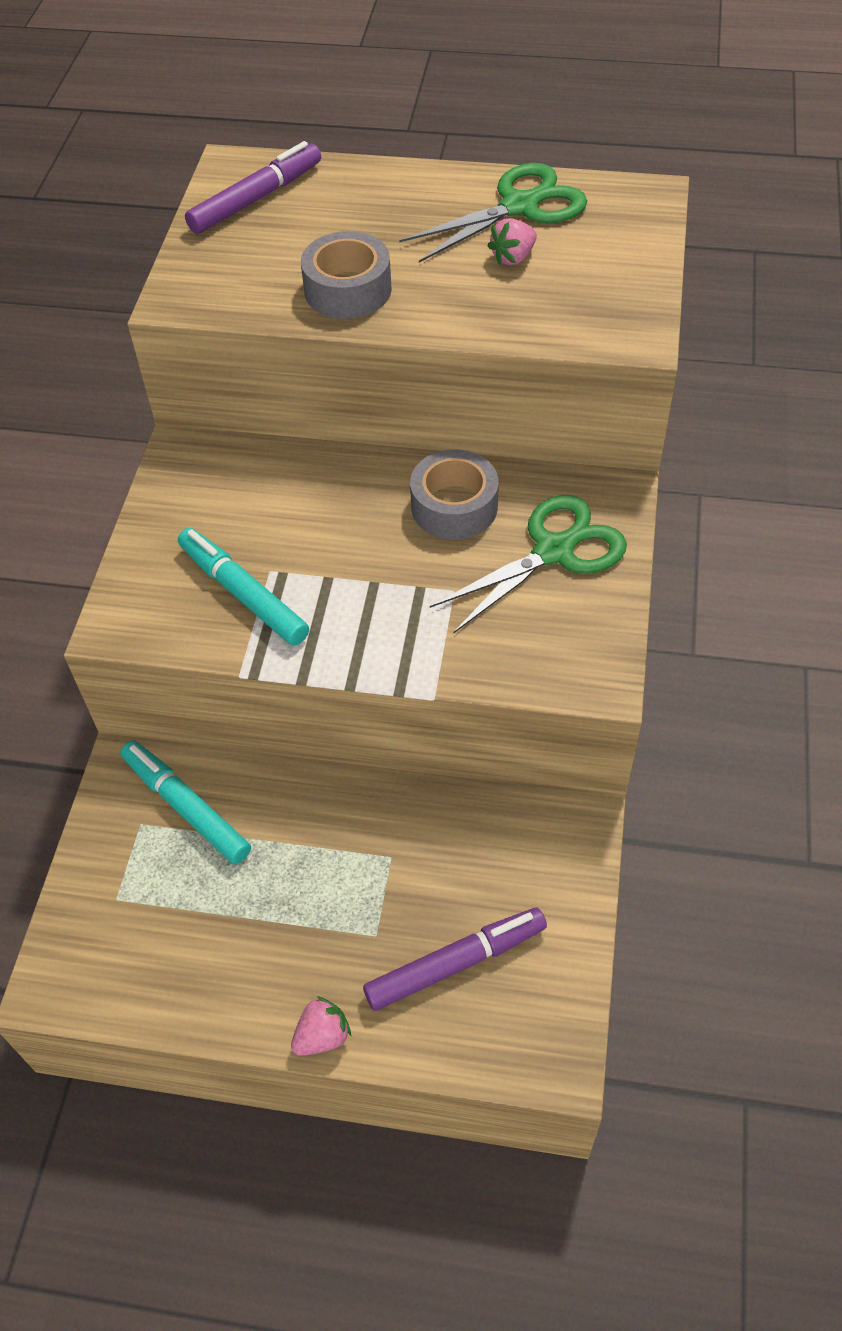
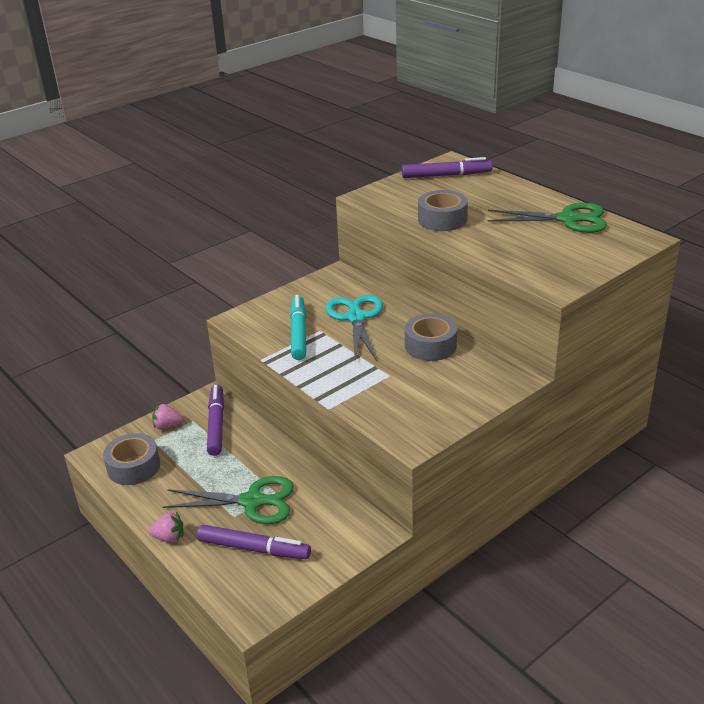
camera: 40 degrees right, 20 degrees down
turquoise marker [120,740,251,864] -> purple marker [207,385,224,456]
green scissors [430,495,627,633] -> green scissors moved to [163,476,294,524]
pink strawberry [487,218,537,265] -> pink strawberry moved to [152,404,183,430]
none -> grey tape [103,433,160,485]
none -> turquoise scissors [326,295,383,361]

